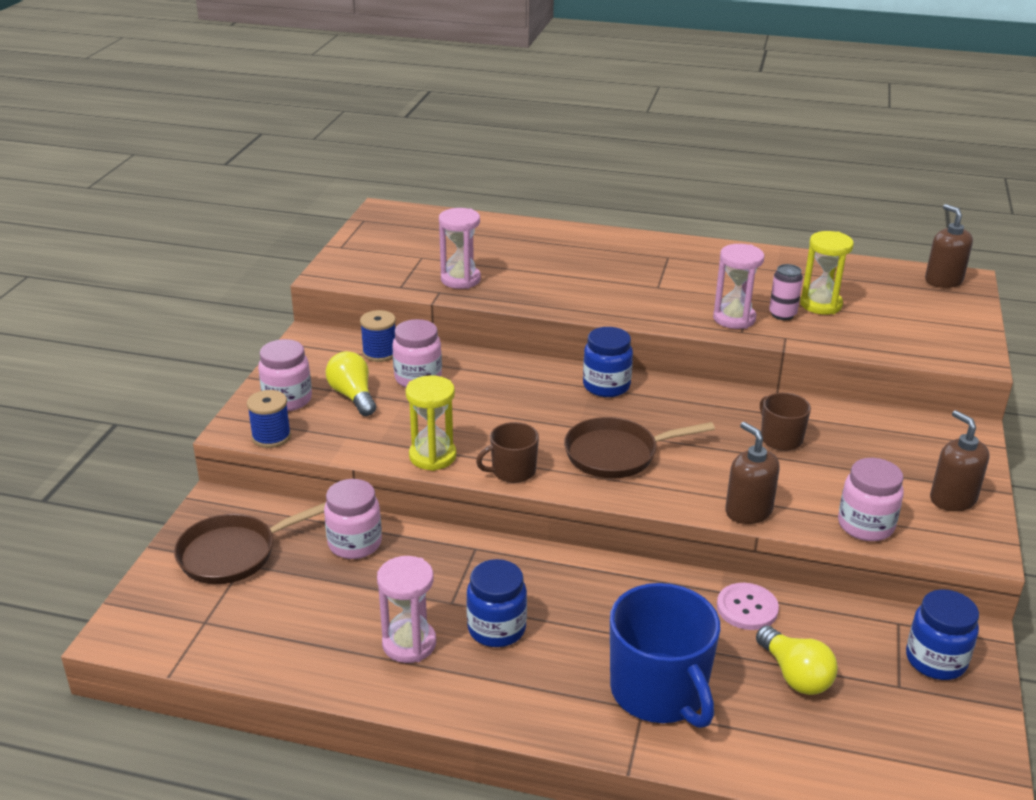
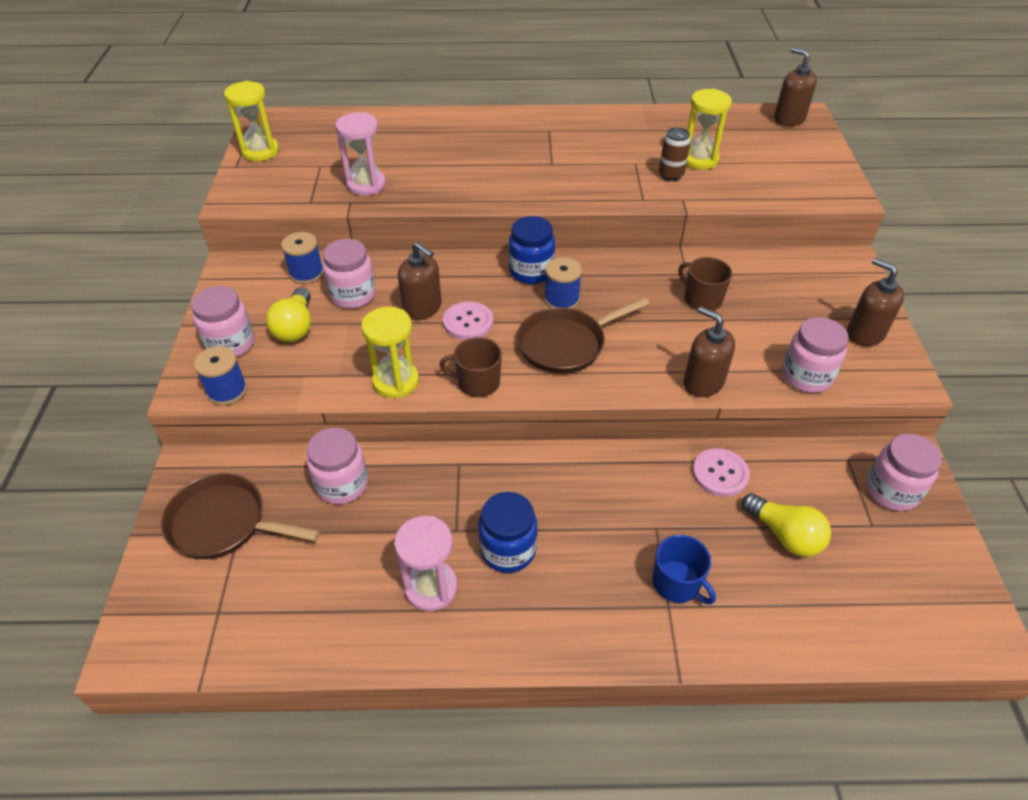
camera: 15 degrees left, 15 degrees up
brown pan [174,502,326,584] -> brown pan turned 60 degrees clockwise [161,473,320,559]
yellow light bulb [326,351,376,416] -> yellow light bulb turned 135 degrees counterclockwise [266,287,311,342]
brown mug [476,422,539,483] -> brown mug turned 45 degrees clockwise [439,337,502,397]
blue mug [610,583,720,728] -> blue mug [652,535,716,604], size x0.53
pink hourglass [713,244,764,329] -> none
pink can [769,264,803,320] -> brown can [659,127,691,181]
blue jar [906,589,979,680] -> pink jar [866,434,942,511]
none -> yellow hourglass [224,81,279,161]
none -> brown soap dispenser [398,242,442,320]
none -> pink button [443,301,493,340]
none -> blue spool [544,257,582,309]

